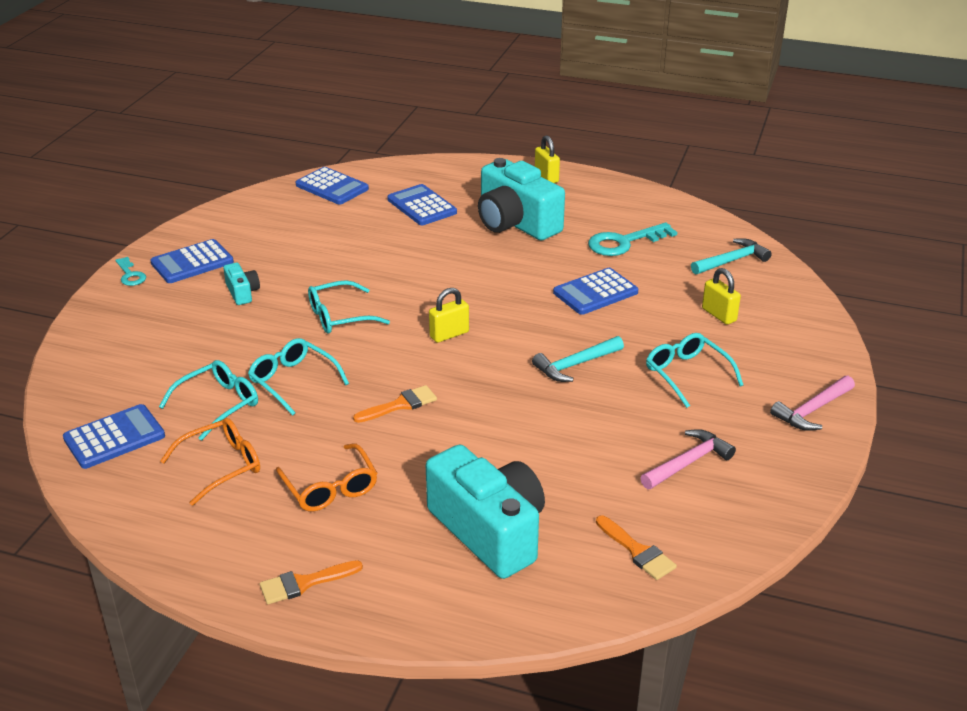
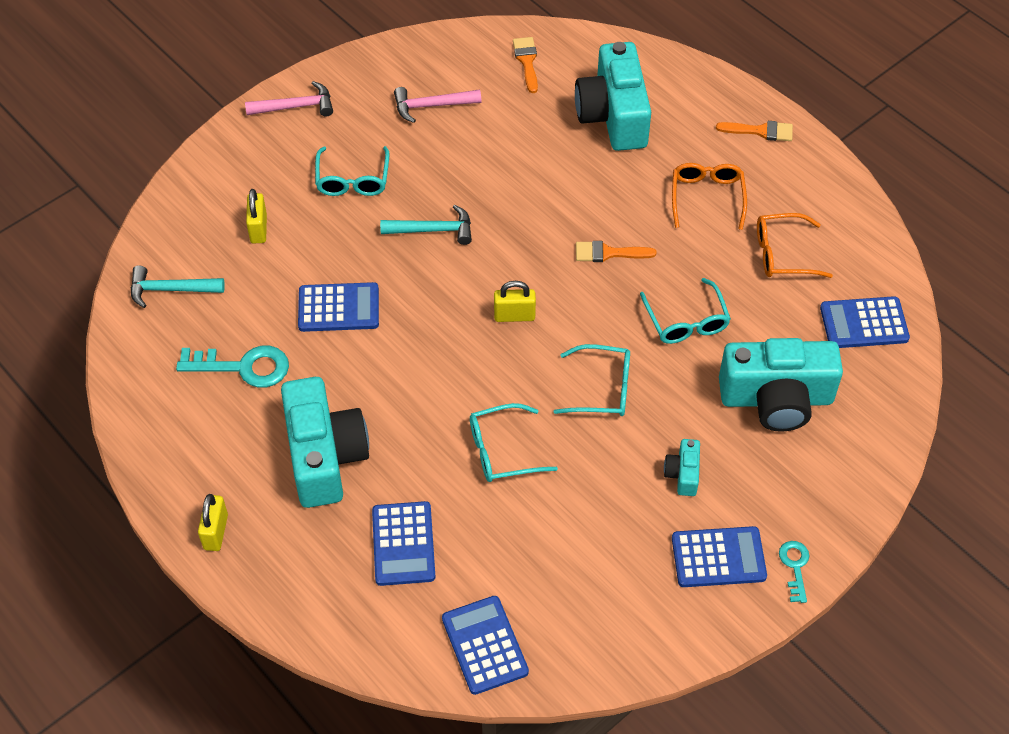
camera: 150 degrees left, 20 degrees up
turquoise glasses [159,360,258,441] -> turquoise glasses moved to [470,403,558,482]
none -> turquoise camera [719,338,843,432]

